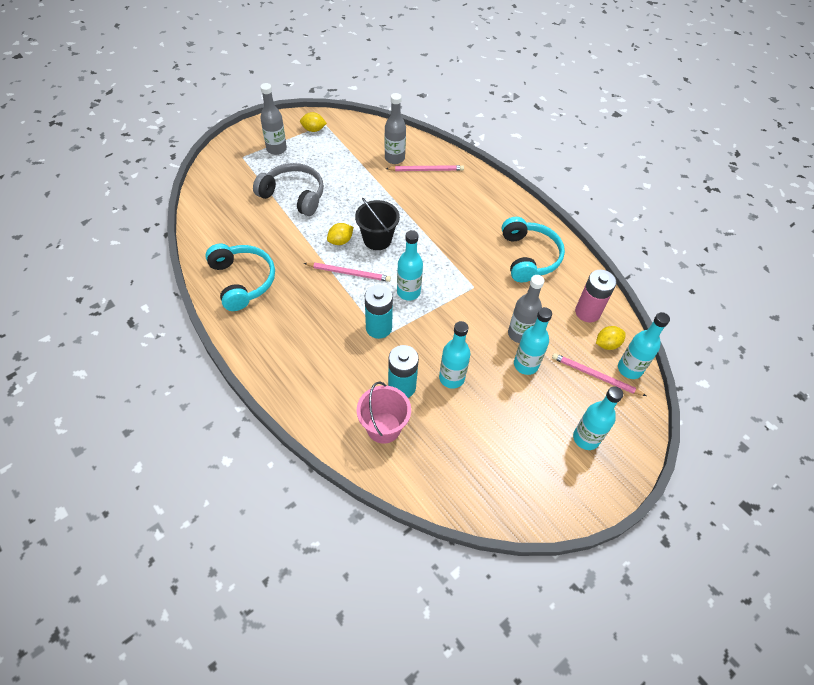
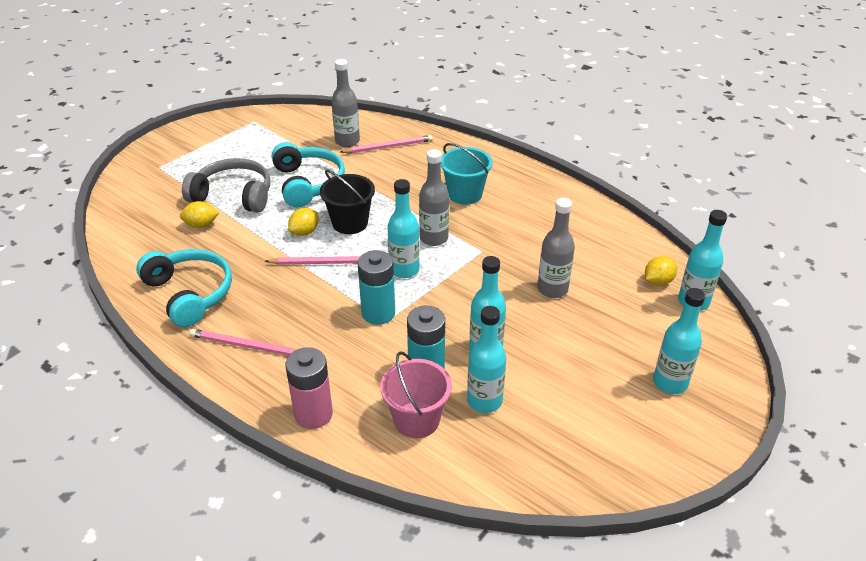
camera: 10 degrees left, 15 degrees down
grey bottle [260,83,287,155] -> grey bottle moved to [419,149,449,246]
yellow lemon [300,112,327,132] -> yellow lemon moved to [180,201,219,228]
turquoise headphones [502,217,565,282] -> turquoise headphones moved to [272,142,345,208]
turquoise bottle [514,307,552,375] -> turquoise bottle moved to [467,306,506,413]
pink pencil [552,353,646,396] -> pink pencil moved to [189,329,297,356]
pink battery [575,270,616,323] -> pink battery moved to [285,347,333,429]
none -> turquoise bucket [441,143,493,205]

